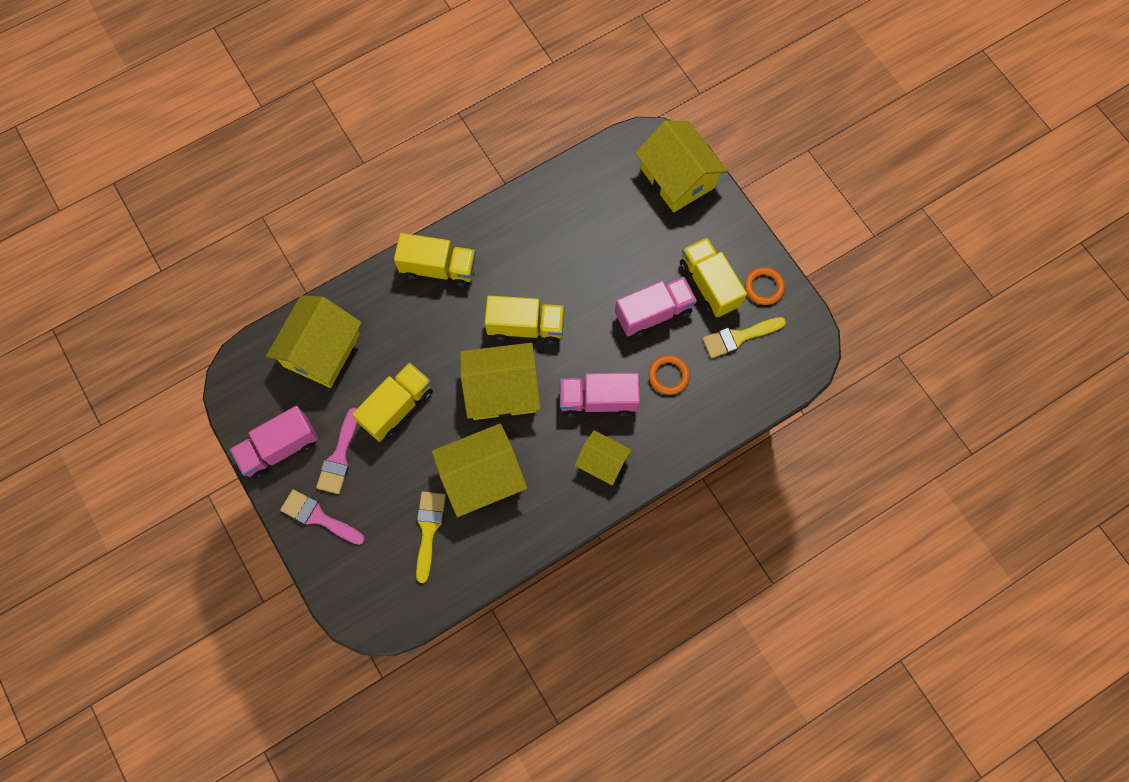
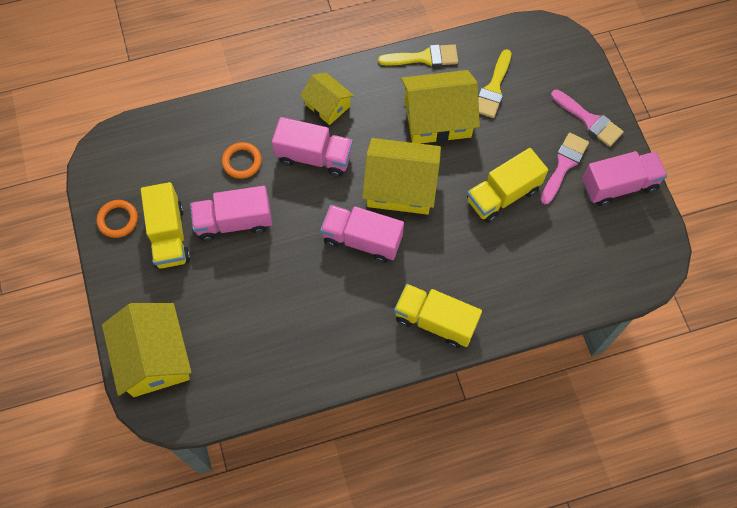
camera: 165 degrees left, 5 degrees down
yellow house [266,295,362,388] -> none
yellow truck [484,296,565,344] -> pink truck [320,205,404,263]
yellow brush [703,317,786,358] -> yellow brush moved to [378,44,458,67]

